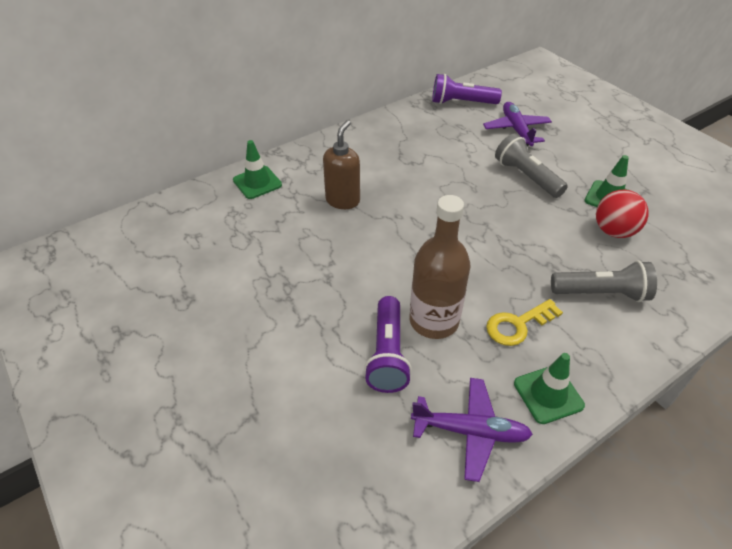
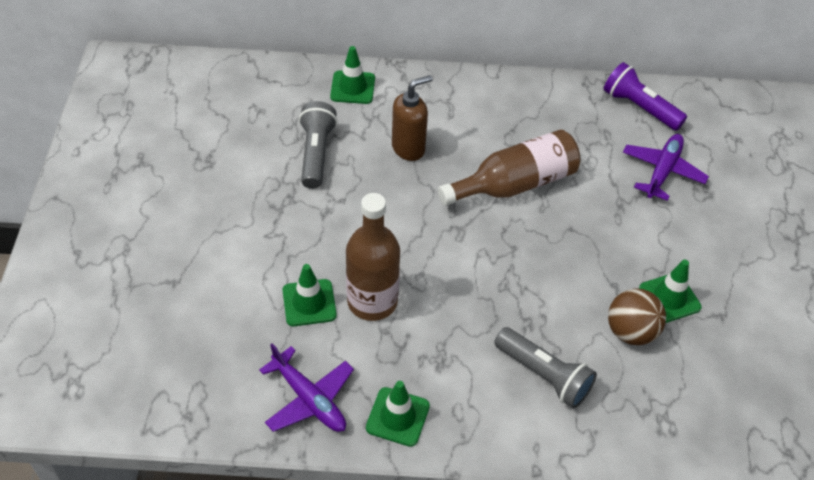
camera: 35 degrees right, 5 degrees up
purple flashlight [364,296,412,393] -> green traffic cone [283,264,337,326]
yellow key [486,299,563,346] -> none
grey flashlight [495,134,568,198] -> grey flashlight moved to [299,101,337,189]
red ball [596,190,649,238] -> brown ball [608,288,666,345]
none -> brown bottle [438,130,580,206]

